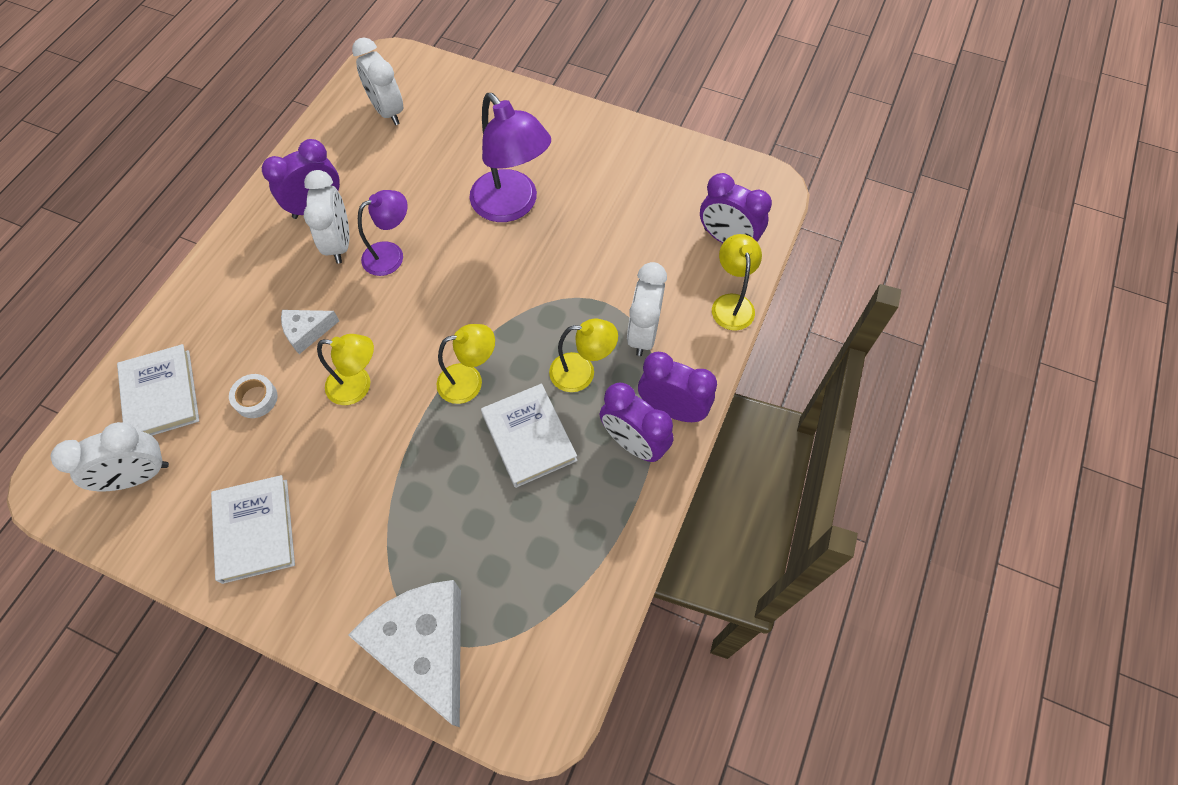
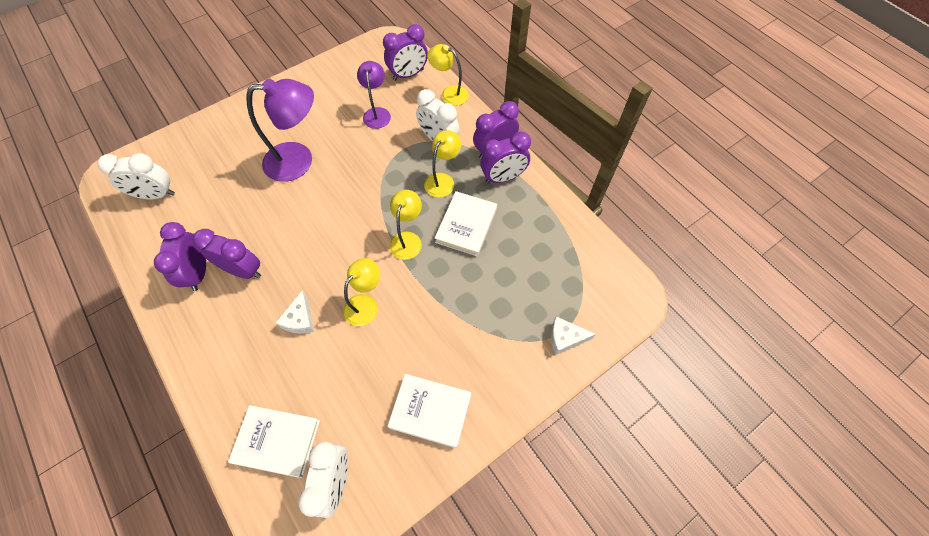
camera: 60 degrees left, 0 degrees up
white tape [229,374,278,418] -> none
white clock [304,170,349,264] -> purple clock [193,229,261,279]
white cheese [348,580,461,727] -> white cheese [551,316,596,355], size x0.48
purple lamp [358,190,408,276] -> purple lamp moved to [357,61,391,129]
white book [481,384,577,488] -> white book turned 75 degrees counterclockwise [435,191,497,257]

